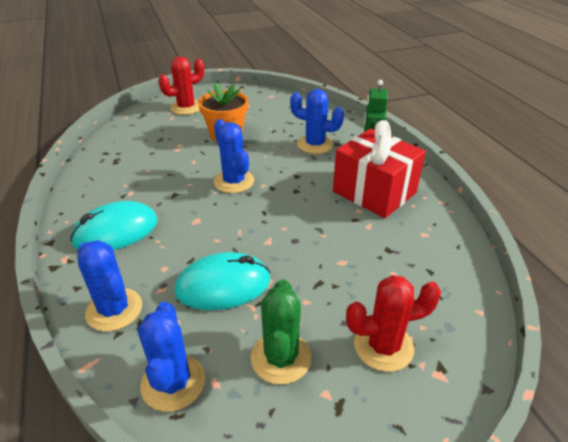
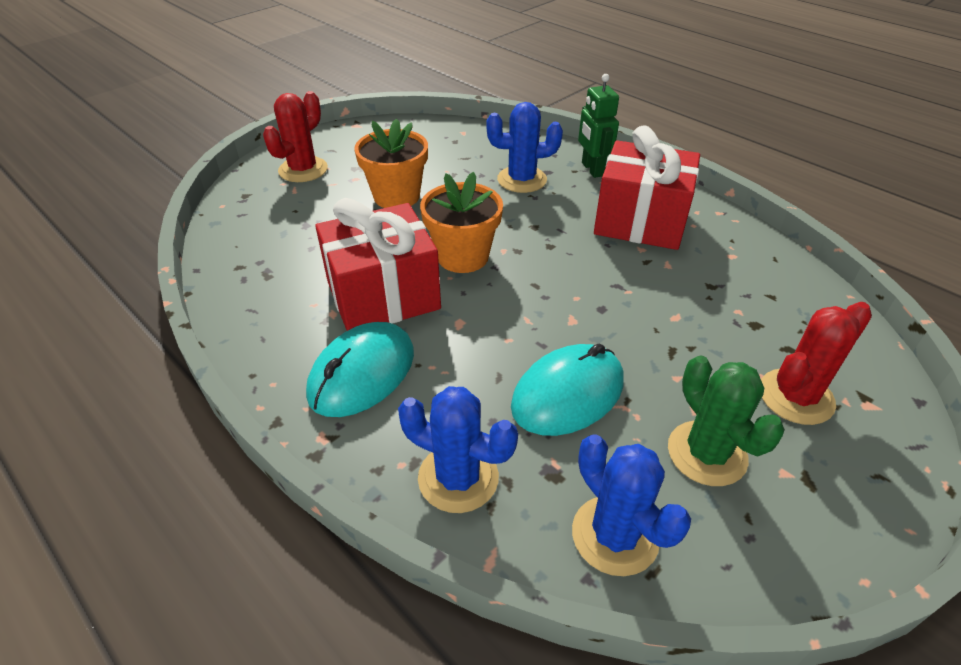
camera: 25 degrees left, 5 degrees up
blue cactus [214,119,254,193] -> orange flower pot [420,172,503,273]
none -> red gift [315,198,441,331]

